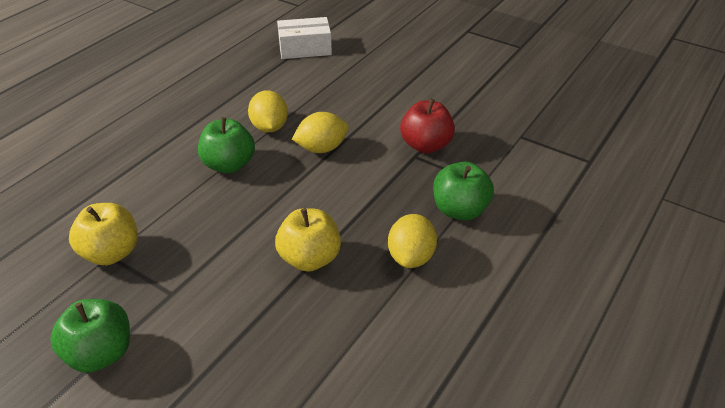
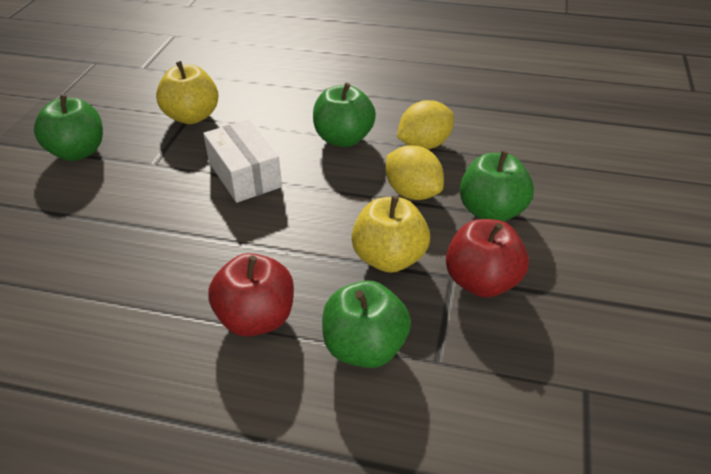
camera: 70 degrees right, 0 degrees up
yellow apple [275,208,341,272] -> yellow apple moved to [351,196,430,273]
white box [277,17,332,59] -> white box moved to [203,120,282,203]
yellow lemon [388,214,437,268] -> red apple [208,253,294,337]
none -> green apple [460,151,534,222]

